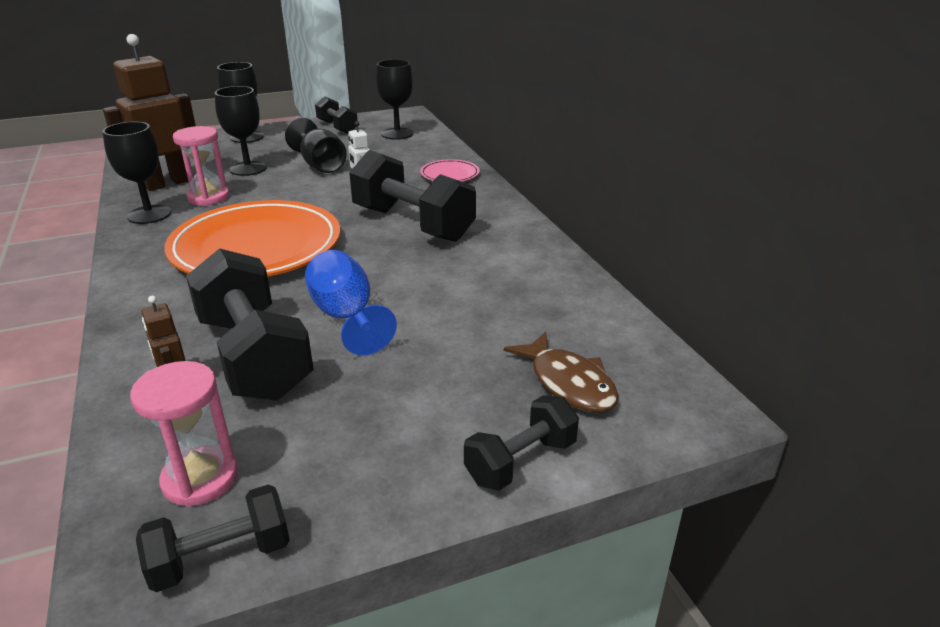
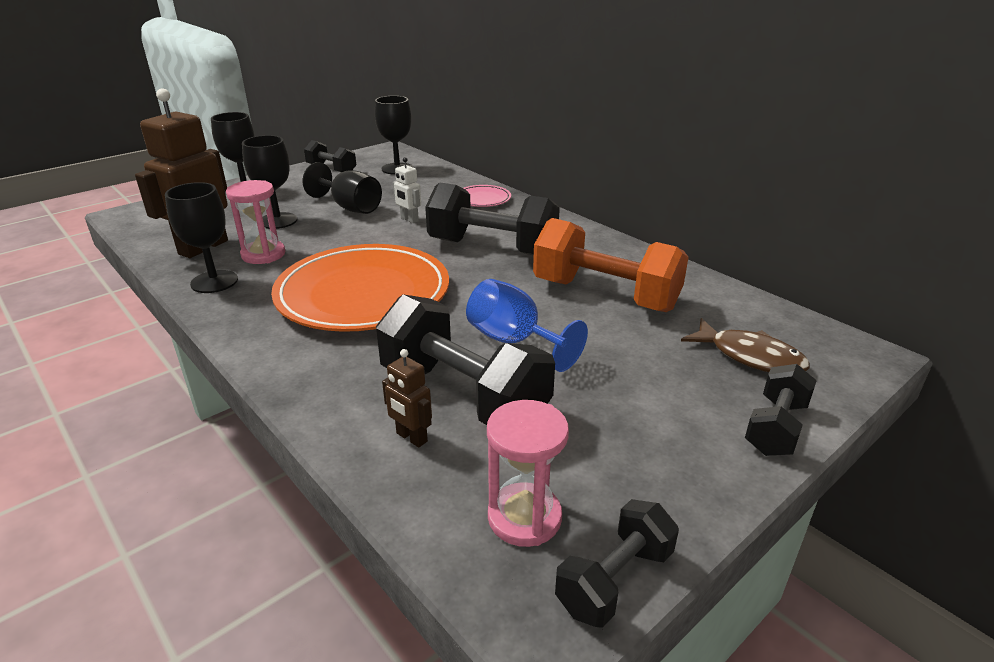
camera: 20 degrees left, 0 degrees up
none -> orange dumbbell [533,218,689,312]

